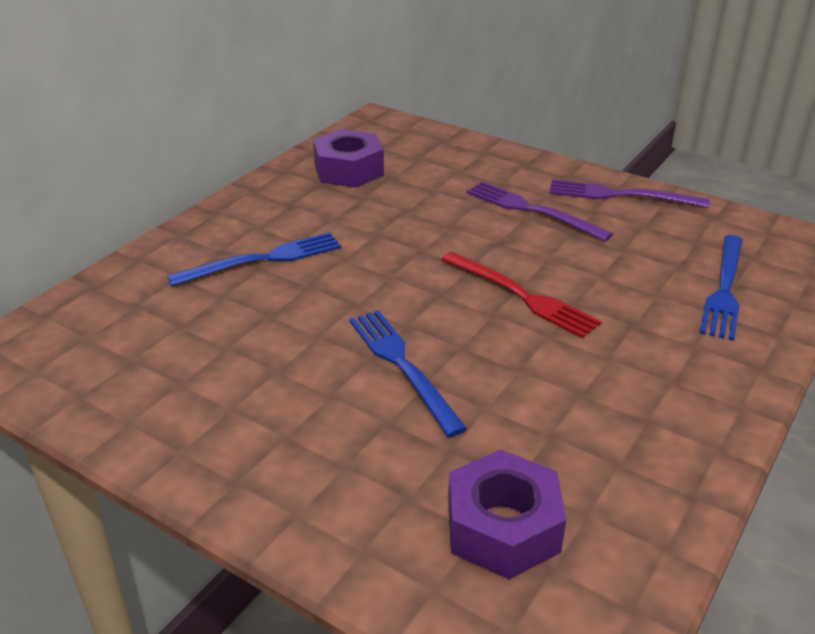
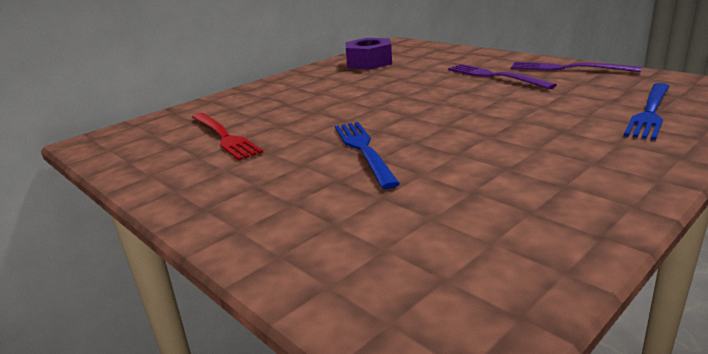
camera: 15 degrees right, 10 degrees down
blue fork [167,232,341,286] -> none
red fork [441,252,602,338] -> red fork moved to [192,113,263,160]
purple nut [448,450,566,579] -> none

